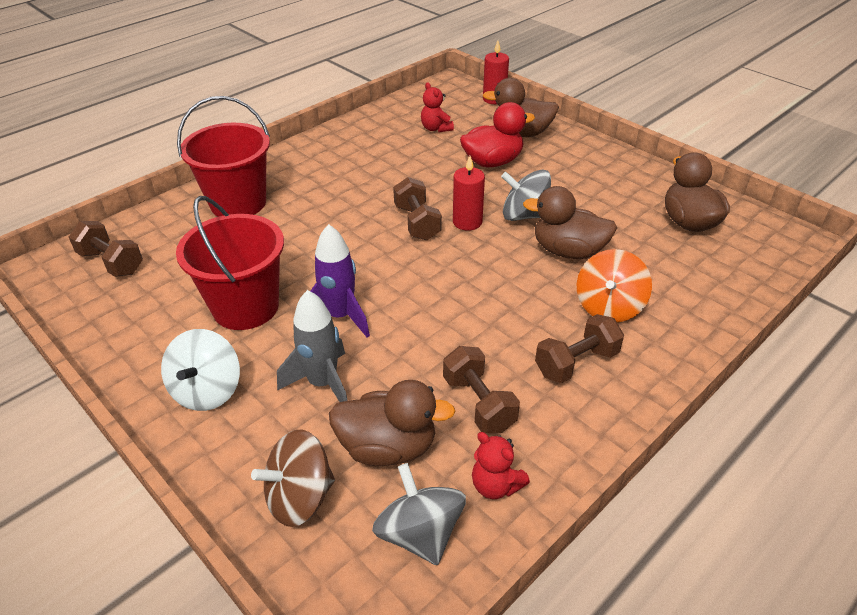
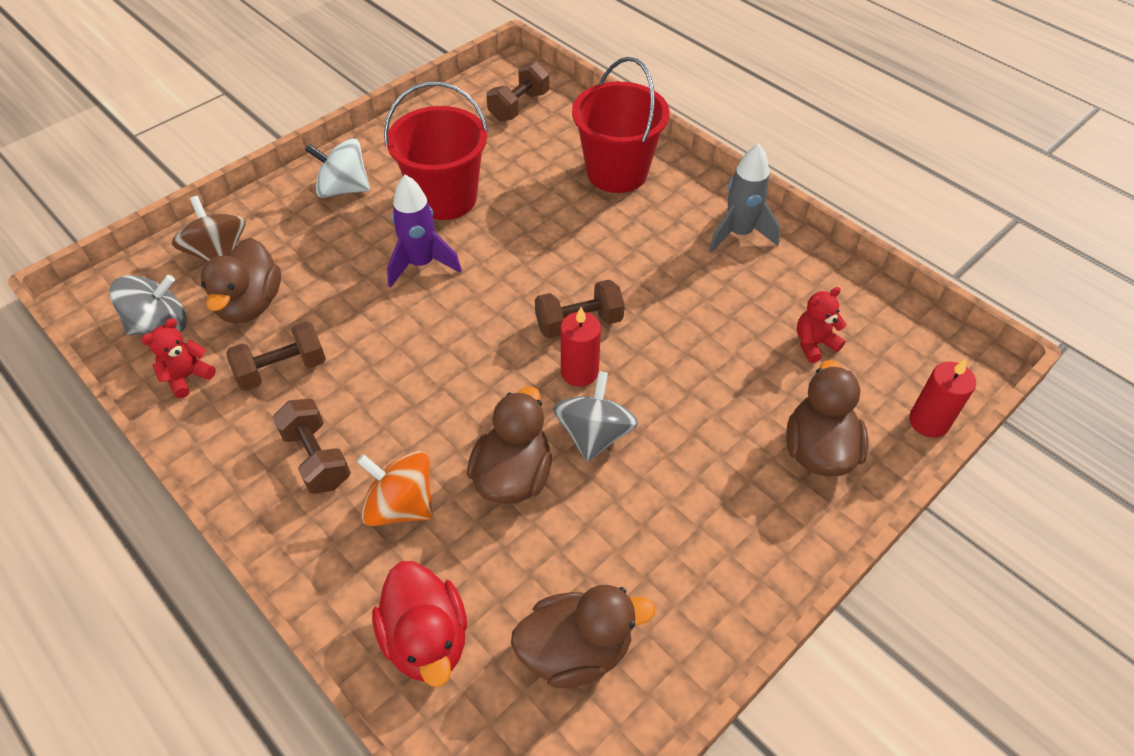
camera: 90 degrees right, 10 degrees up
grey rocket [277,290,347,402] -> grey rocket moved to [709,144,780,252]
red duck [460,102,535,167] -> red duck moved to [372,561,467,687]

